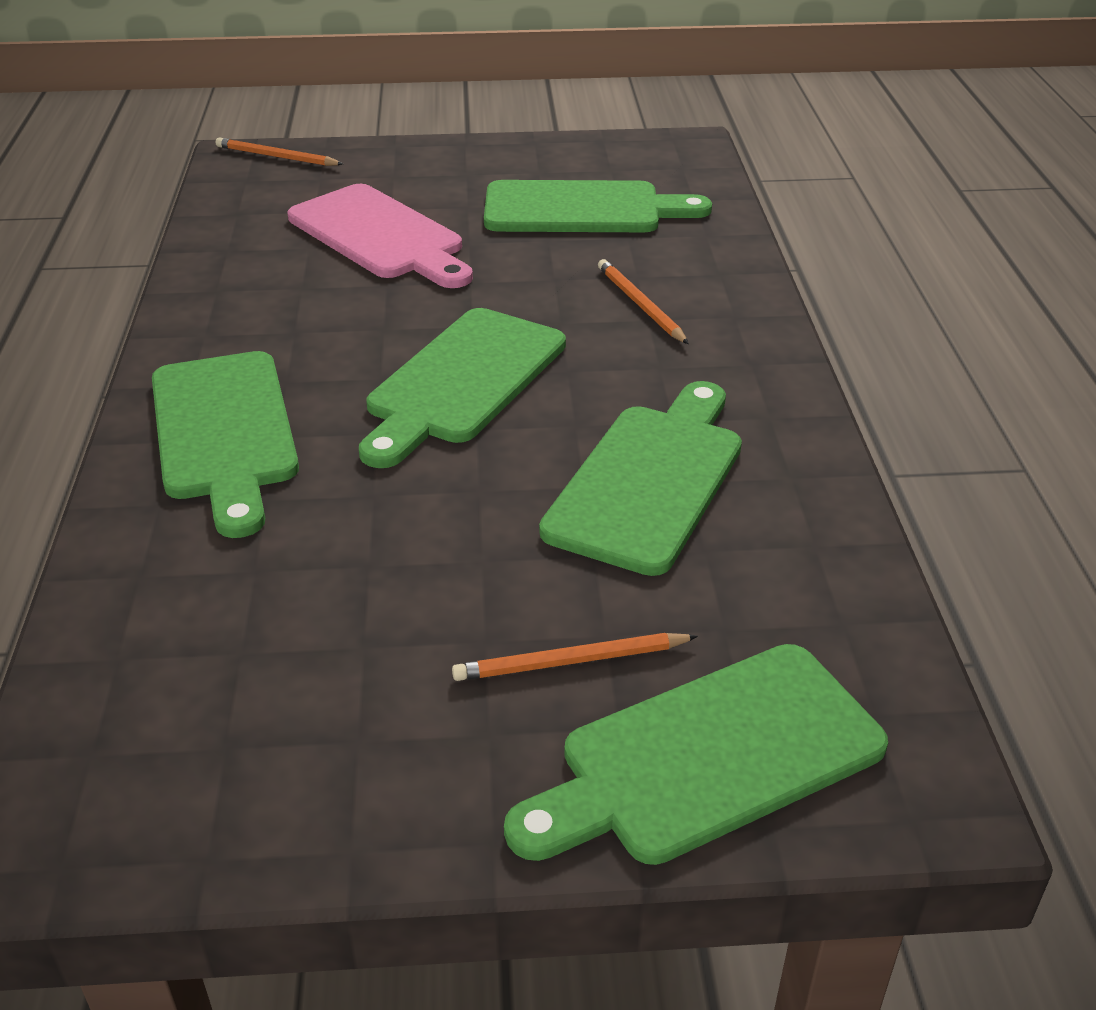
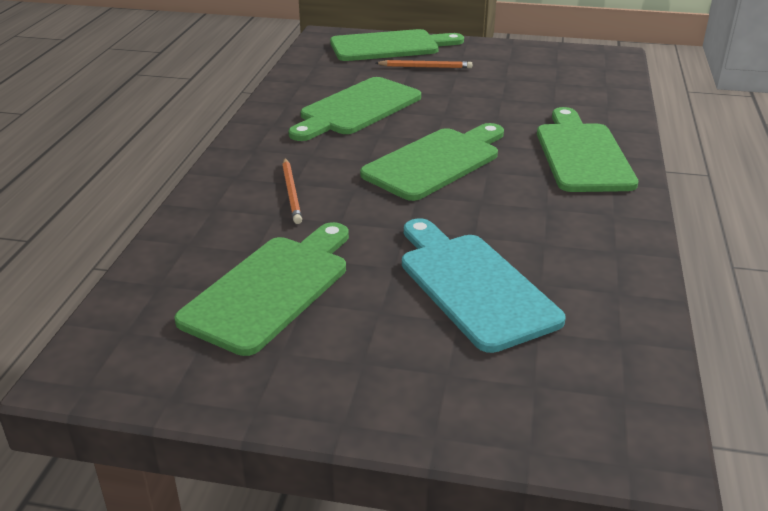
camera: 165 degrees left, 5 degrees down
orange pencil [216,137,343,166] -> none
pink cutting board [288,184,473,288] -> turquoise cutting board [402,218,566,353]
green cutting board [484,180,712,232] -> green cutting board turned 105 degrees clockwise [174,222,349,356]

